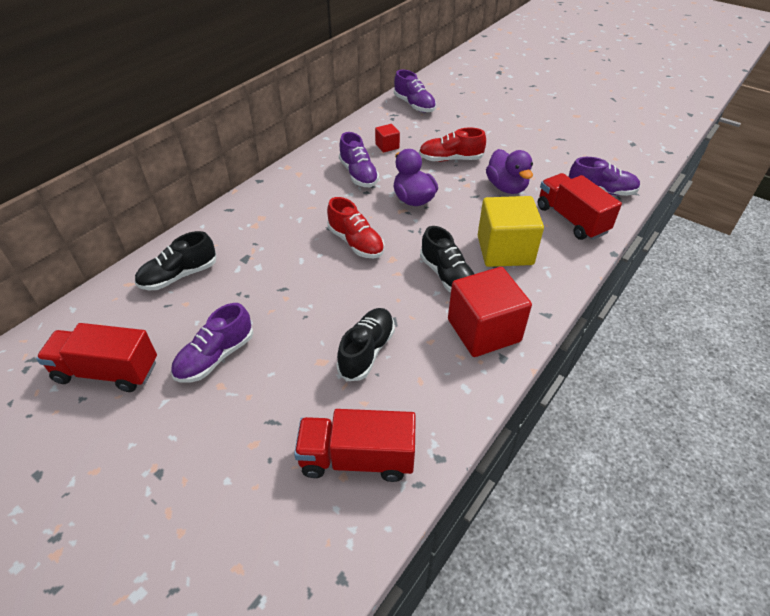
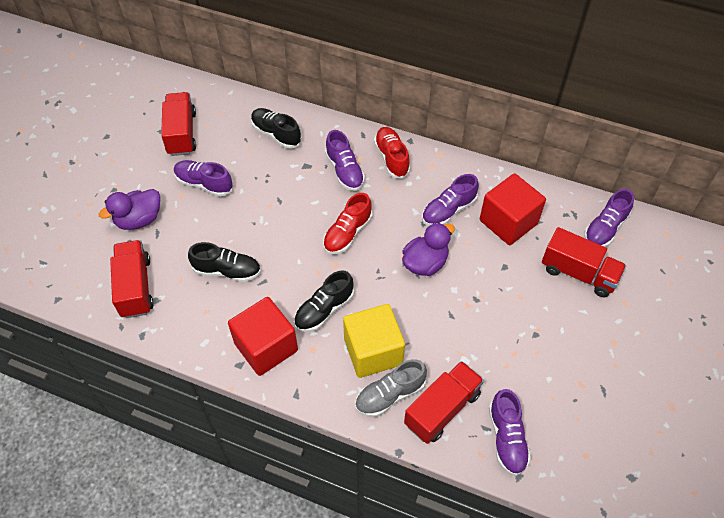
camera: 75 degrees right, 10 degrees up
red cube [375,124,400,153] -> red cube [480,173,546,245], size x2.14
red shoe [419,128,486,162] -> red shoe moved to [374,127,410,179]
purple duck [486,149,533,194] -> purple duck moved to [99,189,160,230]
none -> purple shoe [325,130,365,191]
none -> grey shoe [355,359,427,417]
none -> red truck [542,227,626,297]

